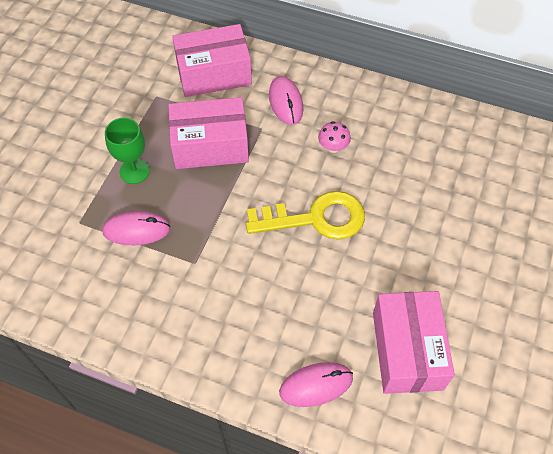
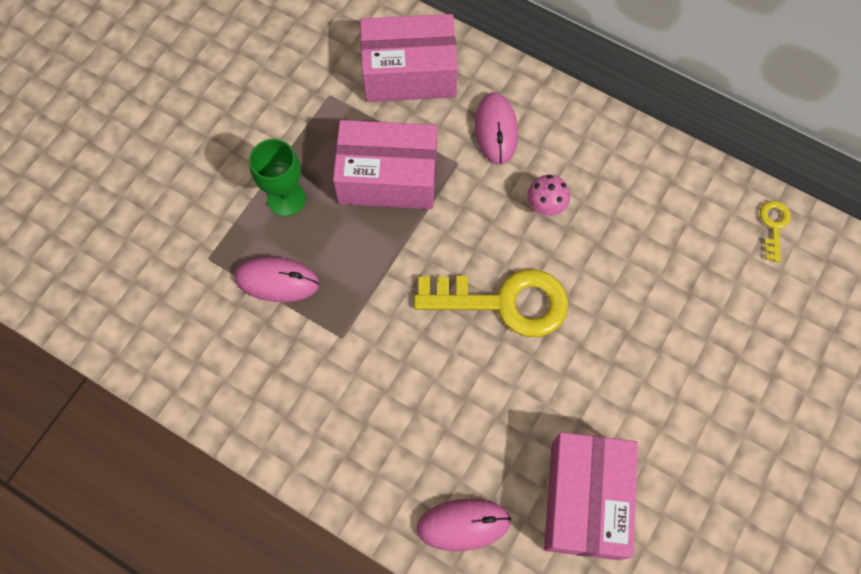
camera: 10 degrees right, 10 degrees up
none -> yellow key [760,201,791,262]

